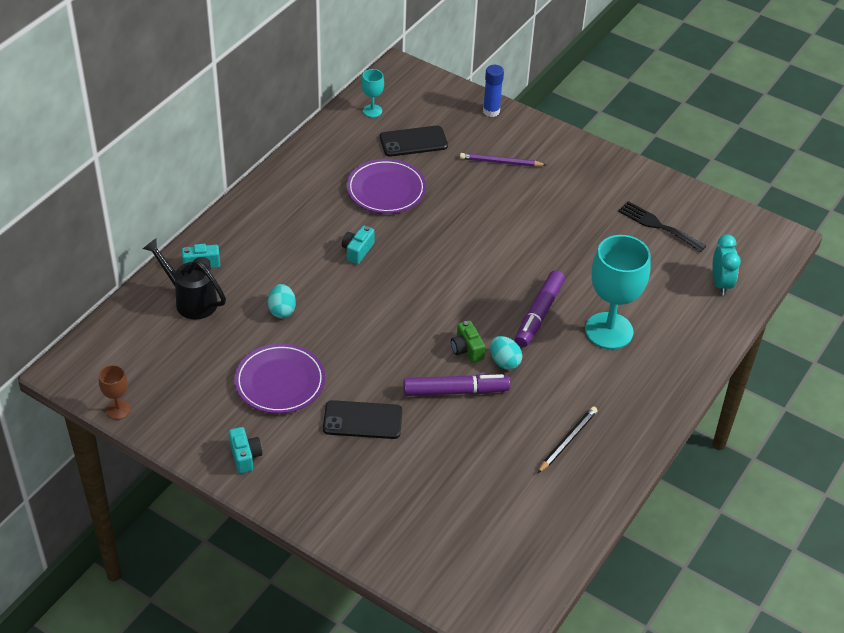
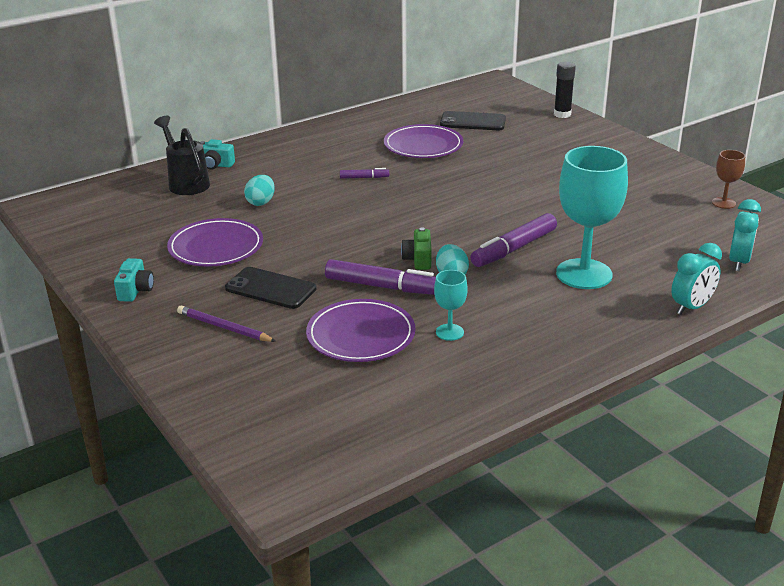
camera: 25 degrees right, 15 degrees down
brown goblet [99,365,131,420] -> brown goblet moved to [712,150,745,209]
turquoise camera [342,226,375,264] -> purple marker [340,168,389,179]
turquoise goblet [361,69,384,117] -> turquoise goblet moved to [434,270,467,341]
purple pencil [460,153,546,167] -> purple pencil moved to [177,305,276,342]
blue glue stick [483,65,504,117] -> black glue stick [554,62,576,118]
black pencil [538,406,598,473] -> none
black fork [618,201,706,252] -> none
none -> purple plate [306,299,416,362]
none -> turquoise clock [671,243,722,315]

